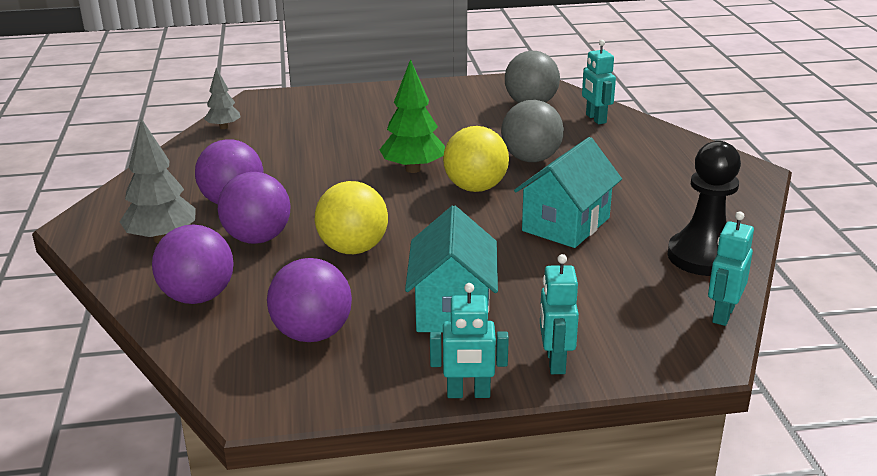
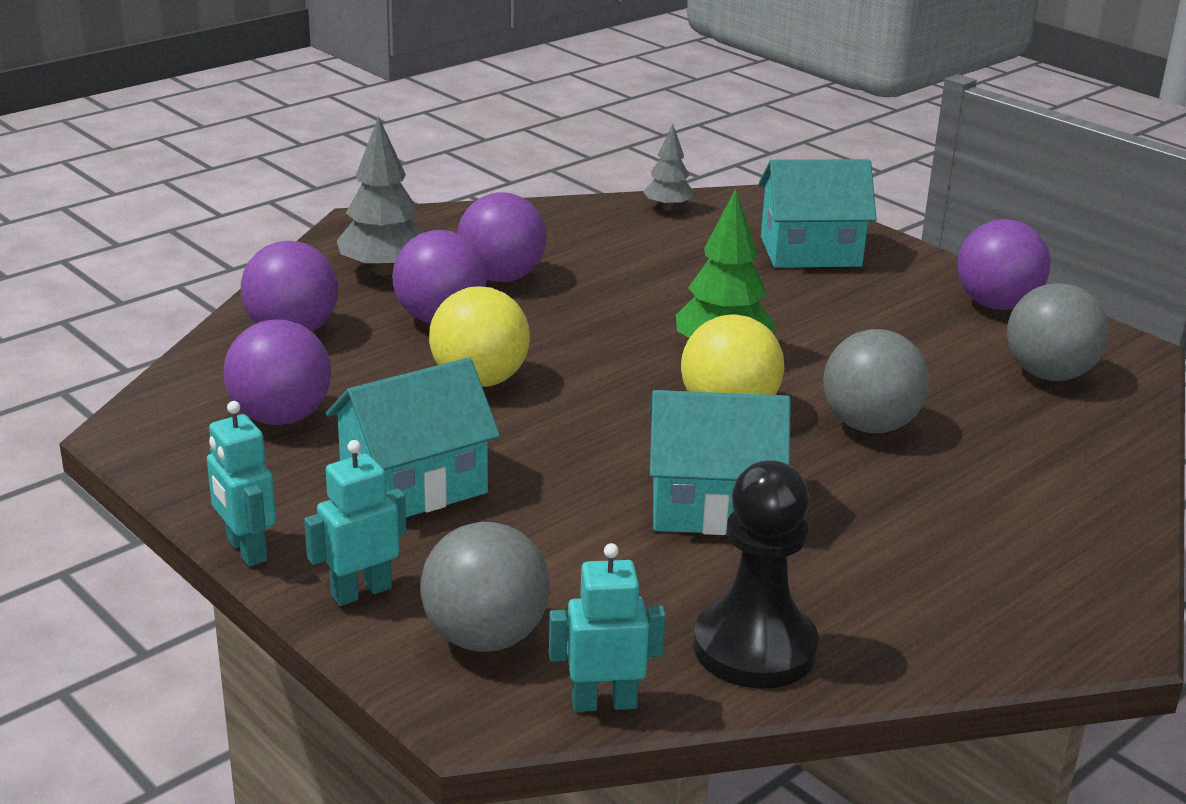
camera: 55 degrees right, 0 degrees up
turquoise robot [582,40,616,124] -> none
none -> grey ball [420,522,550,652]
none -> turquoise house [758,159,877,268]
none -> purple ball [957,219,1051,310]

